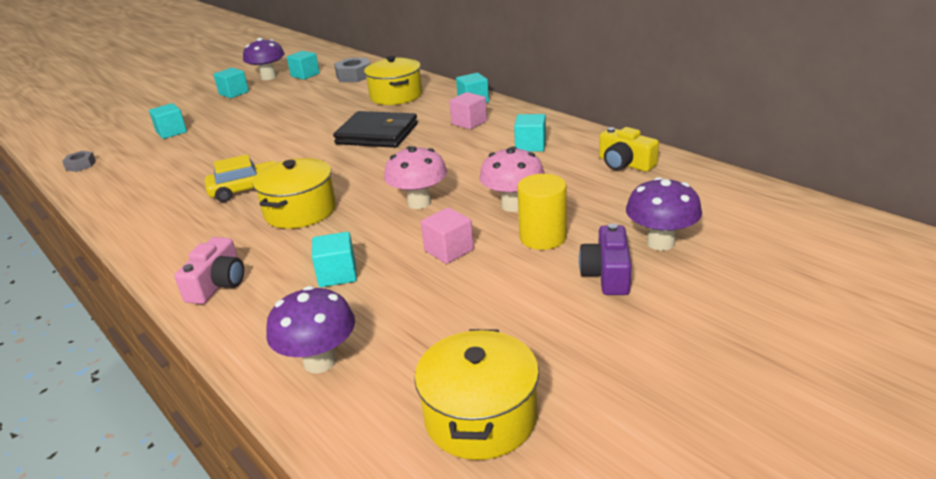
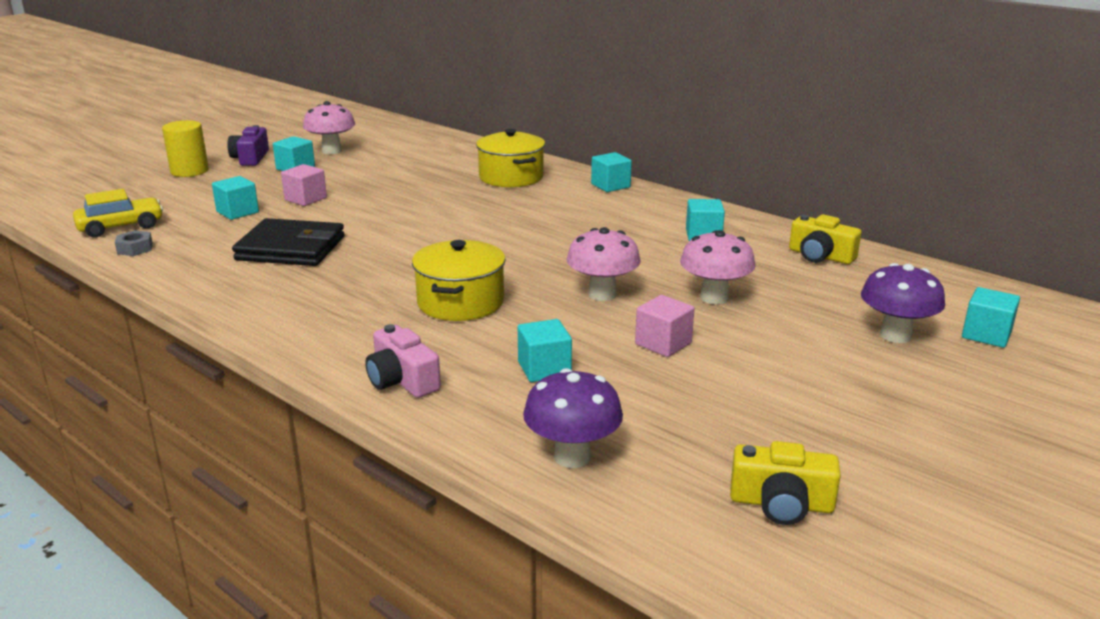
camera: 10 degrees left, 5 degrees down
pink camera [174,237,244,304] -> pink camera turned 135 degrees clockwise [365,324,441,398]
yellow car [205,154,278,202] -> yellow car moved to [73,189,163,237]
purple mushroom [243,38,285,80] -> pink mushroom [303,101,355,154]
turquoise cube [287,51,320,80] -> turquoise cube moved to [962,287,1020,348]
black wallet [333,111,418,148] -> black wallet moved to [232,218,345,266]
grey nut [334,58,371,82] -> none
yellow pot [414,329,539,460] -> yellow camera [730,441,841,525]
pink cube [449,92,487,129] -> pink cube moved to [281,164,327,206]
yellow cylinder [517,174,567,250] -> yellow cylinder moved to [162,120,209,177]
purple camera [579,223,632,295] -> purple camera moved to [227,125,269,166]

